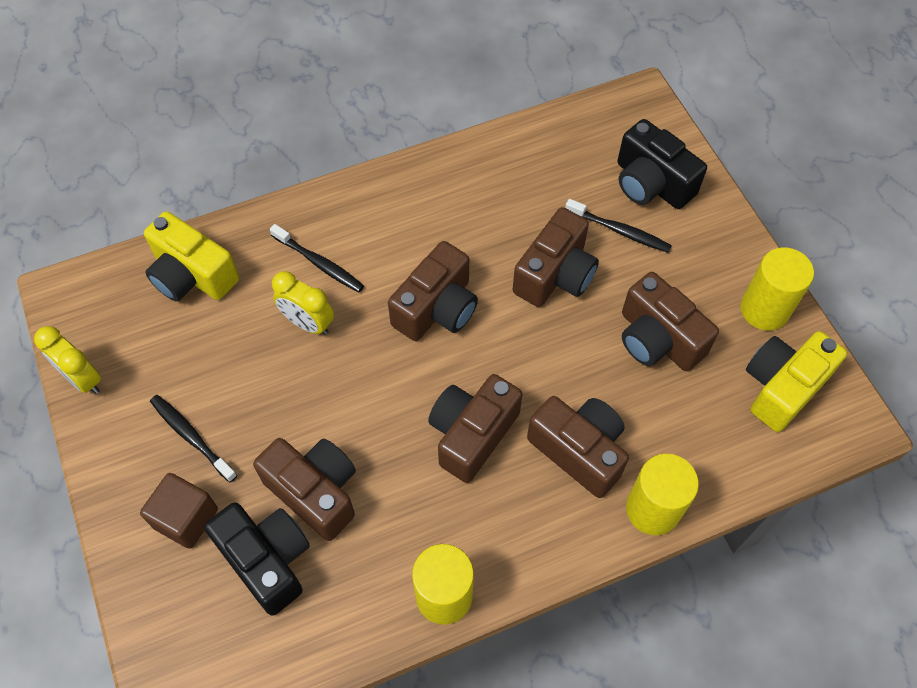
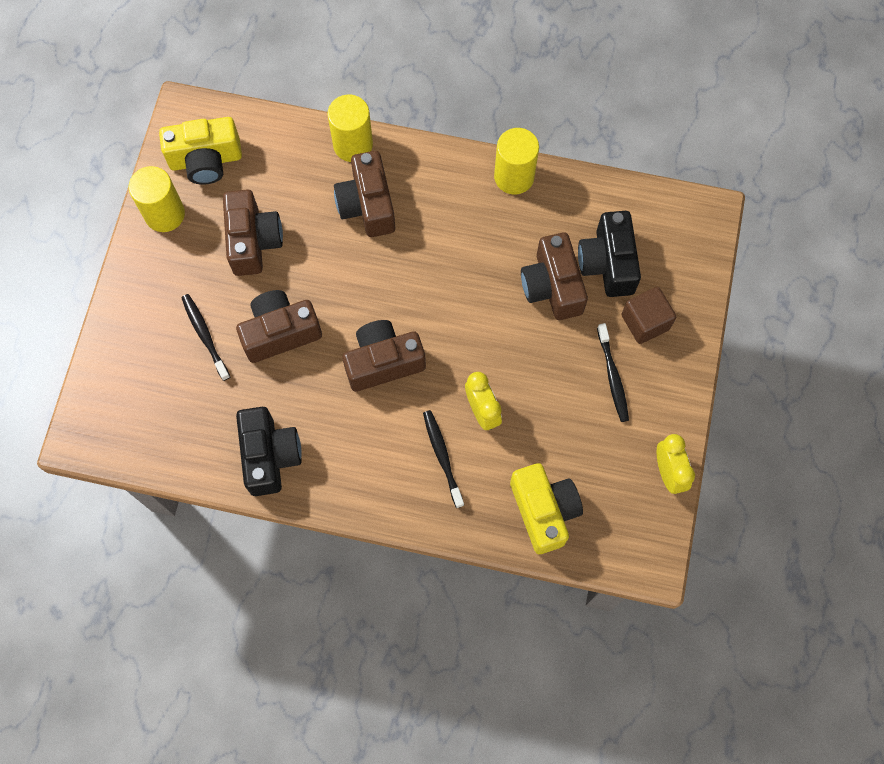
camera: 145 degrees left, 10 degrees up
brown camera [428,374,523,483] -> none
black camera [618,119,707,209] -> black camera moved to [236,407,302,496]

